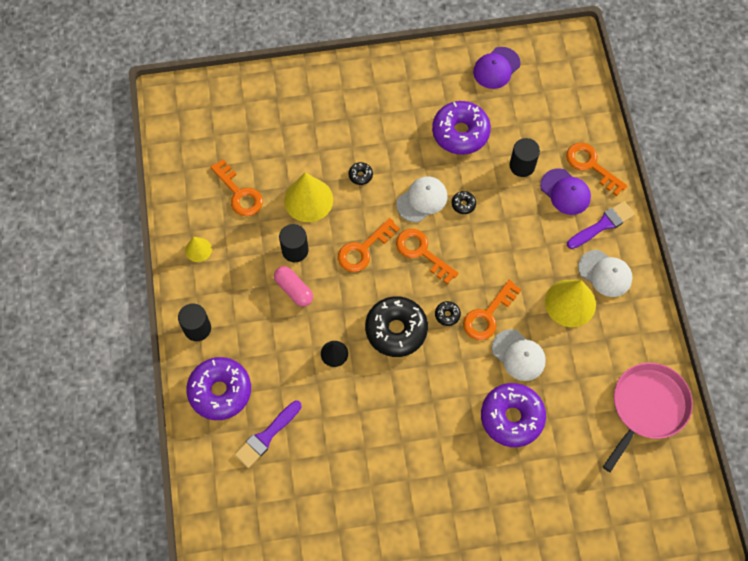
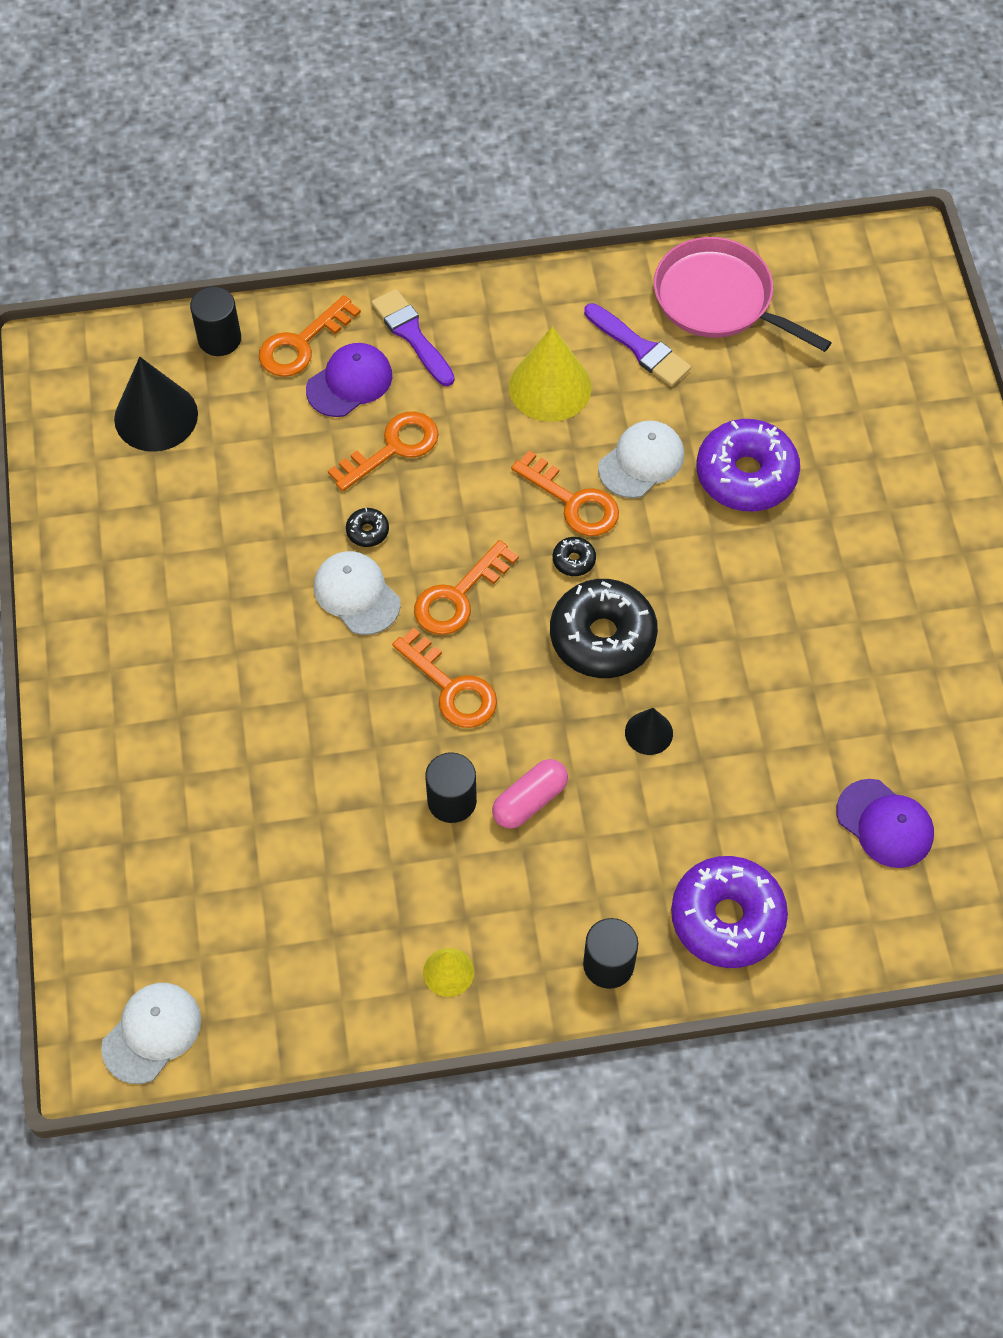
camera: 90 degrees left, 5 degrees down
orange key [210,159,263,216] -> orange key moved to [328,412,439,491]
purple brush [234,401,302,468] -> purple brush moved to [584,303,691,387]
yellow cone [284,172,333,222] -> none
black donut [349,162,373,185] -> none
purple donut [432,101,491,155] -> none
purple cap [473,47,521,89] -> purple cap moved to [836,779,934,868]
black cylinder [509,138,540,177] -> black cylinder moved to [190,286,241,356]
white cap [578,250,632,297] -> white cap moved to [101,983,201,1084]
none -> black cone [114,357,198,452]

